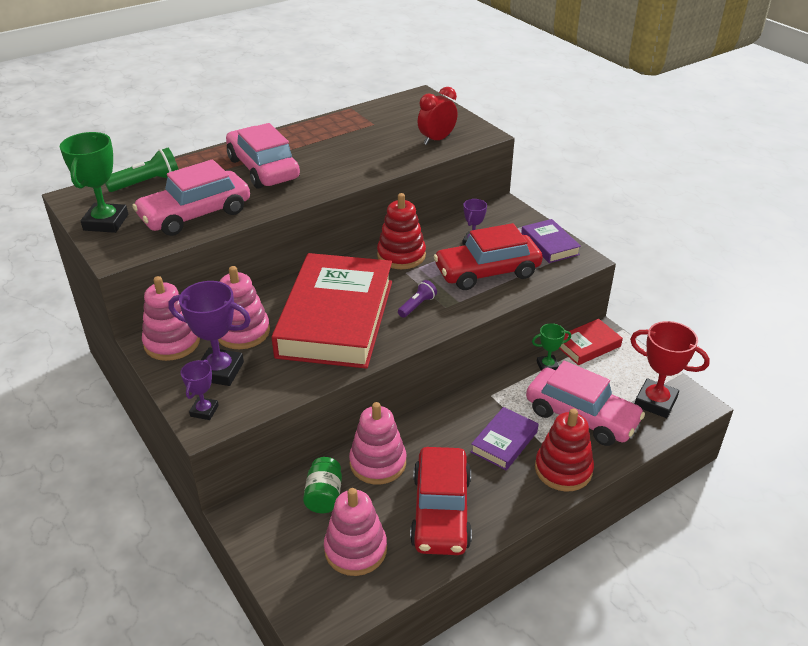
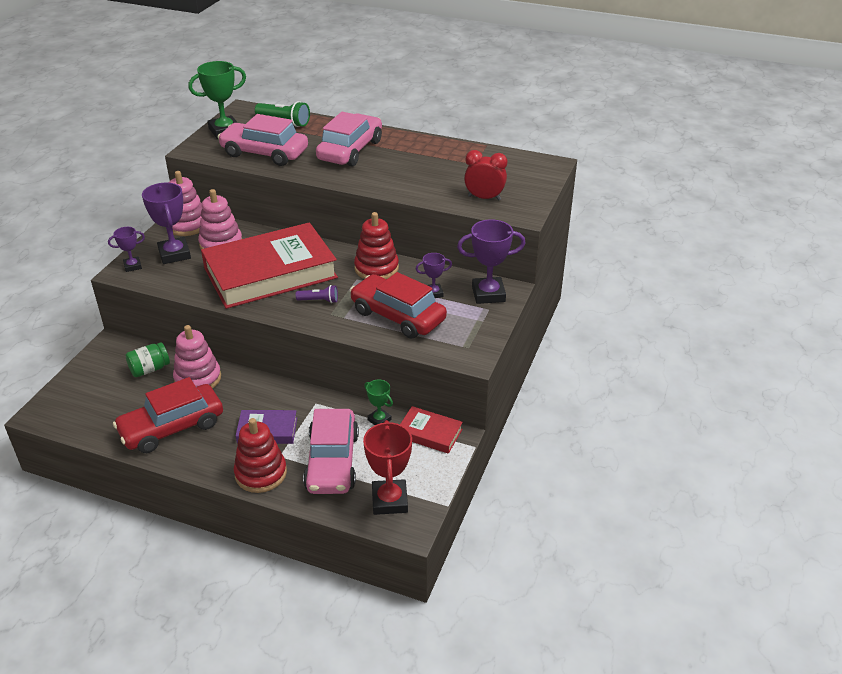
camera: 55 degrees right, 0 degrees up
pink stacking toy [324,488,387,576] -> none
purple book [521,219,581,263] -> none
none -> purple trophy [457,219,526,304]

